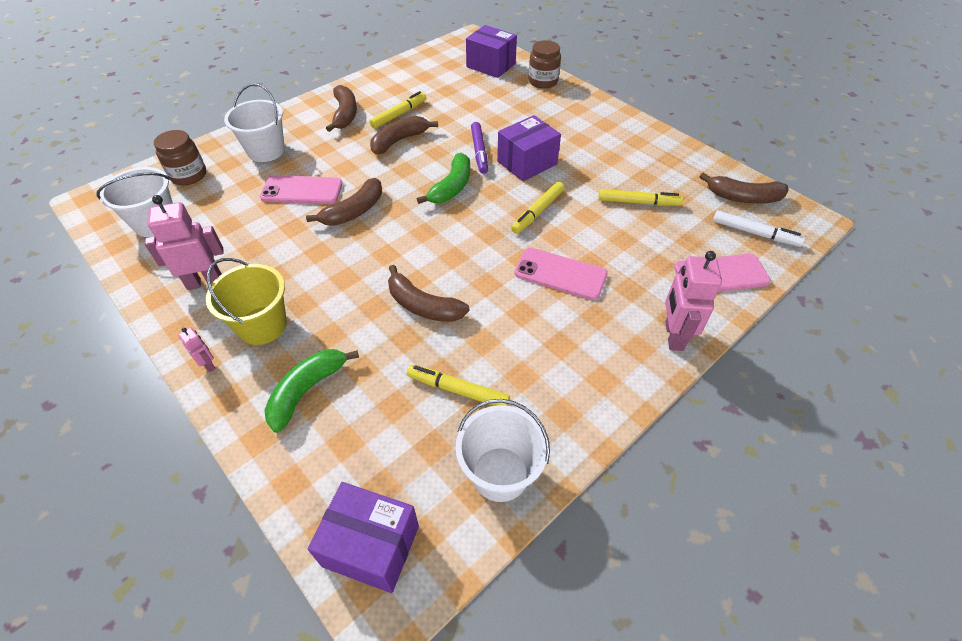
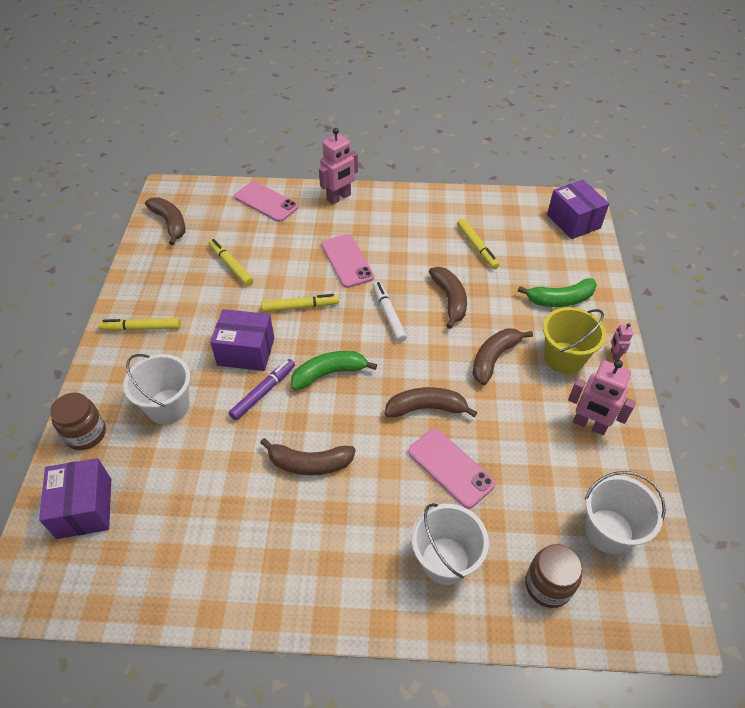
camera: 135 degrees left, 0 degrees up
brown banana [326,85,357,132] -> brown banana moved to [473,328,533,385]
yellow marker [369,91,427,129] -> yellow marker moved to [99,318,181,331]
white bucket [456,399,550,502] -> white bucket moved to [123,354,190,424]
white marker [713,210,805,247] -> white marker moved to [373,281,407,342]

